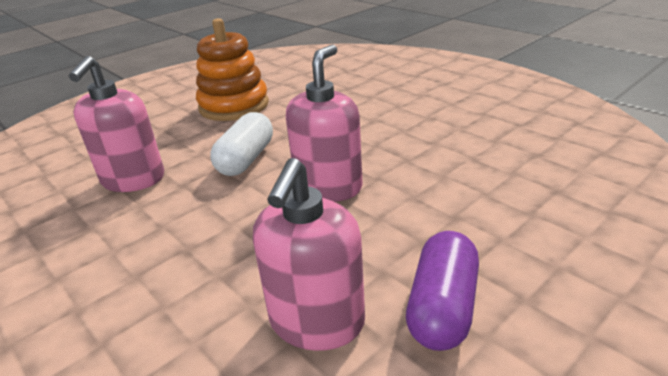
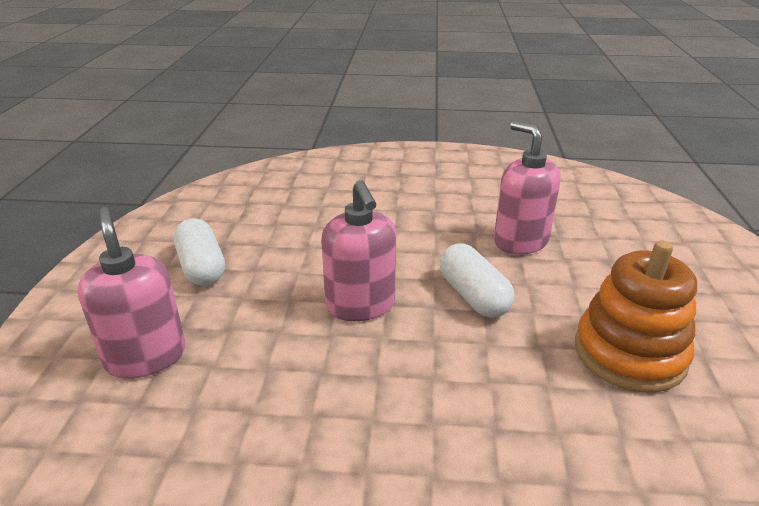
camera: 135 degrees right, 0 degrees up
pink soap dispenser [253,158,365,351] -> pink soap dispenser moved to [77,207,186,379]
purple capsule [406,231,479,351] -> white capsule [174,218,225,286]

